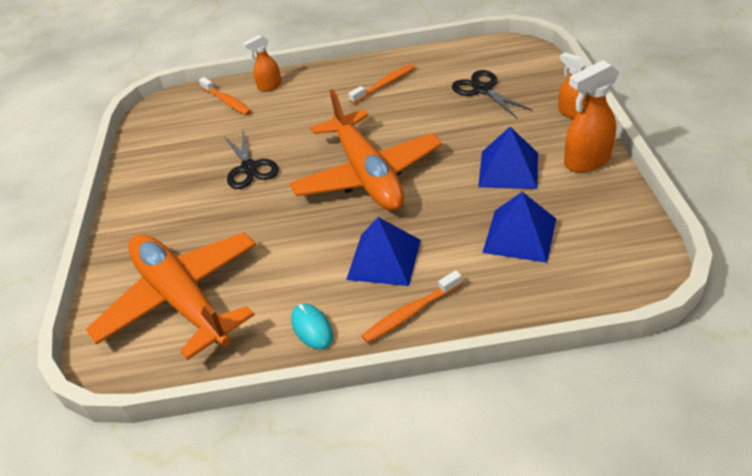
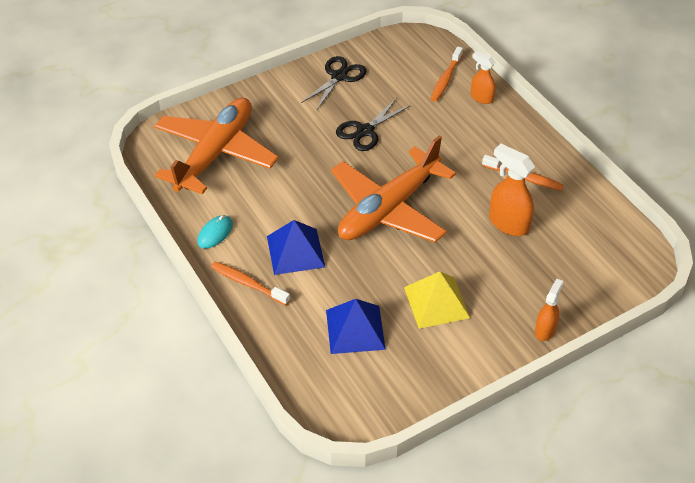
camera: 60 degrees right, 5 degrees up
black scissors [452,70,532,117] -> black scissors moved to [301,56,367,111]
blue pyramid [478,127,538,189] -> yellow pyramid [404,272,470,329]
orange spray bottle [564,60,619,173] -> orange spray bottle moved to [489,144,535,236]

